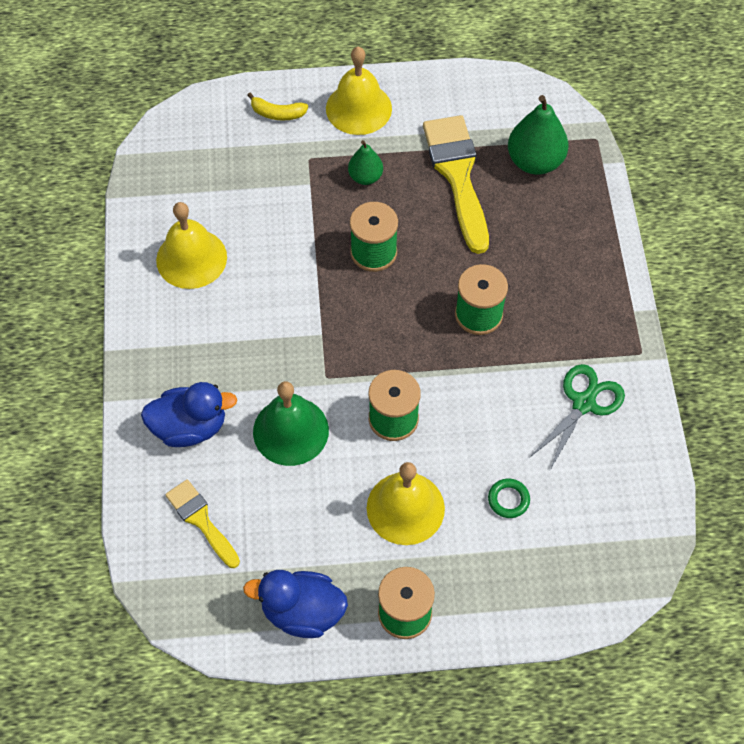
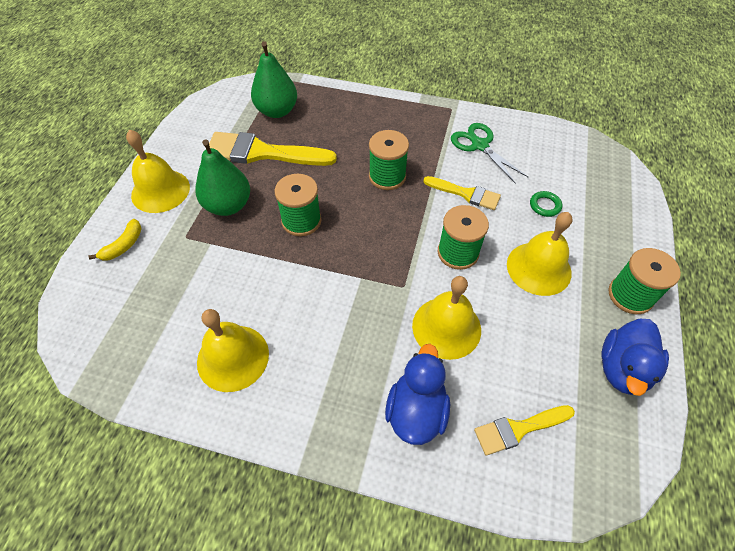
camera: 70 degrees left, 5 degrees down
green bell [253,381,329,466] -> yellow bell [412,276,481,360]
green pear [348,140,383,185] -> green pear [195,139,250,216], size x1.71
none -> yellow brush [423,176,501,210]

